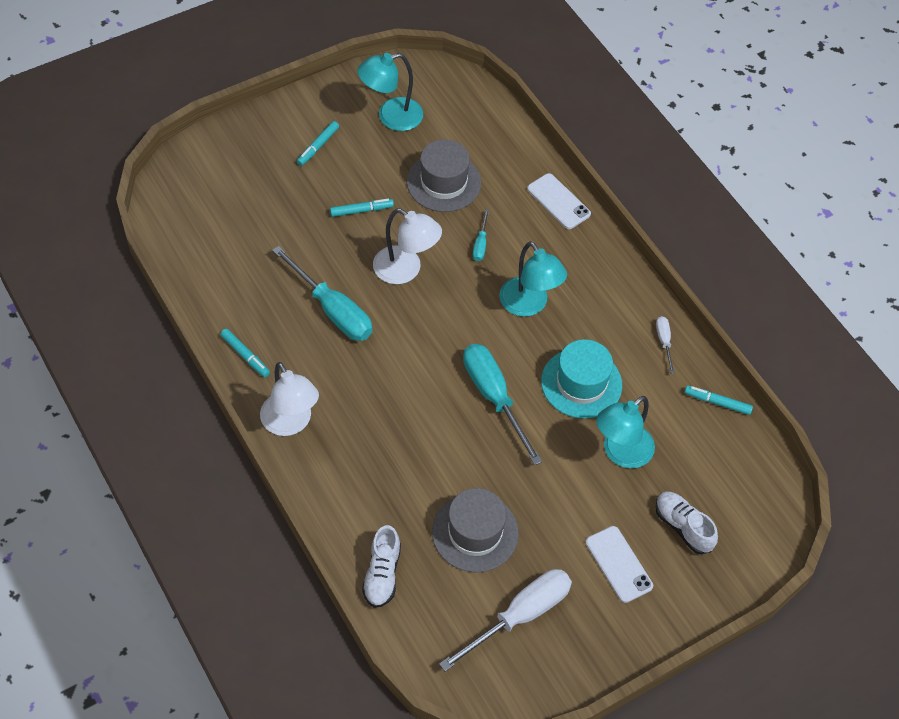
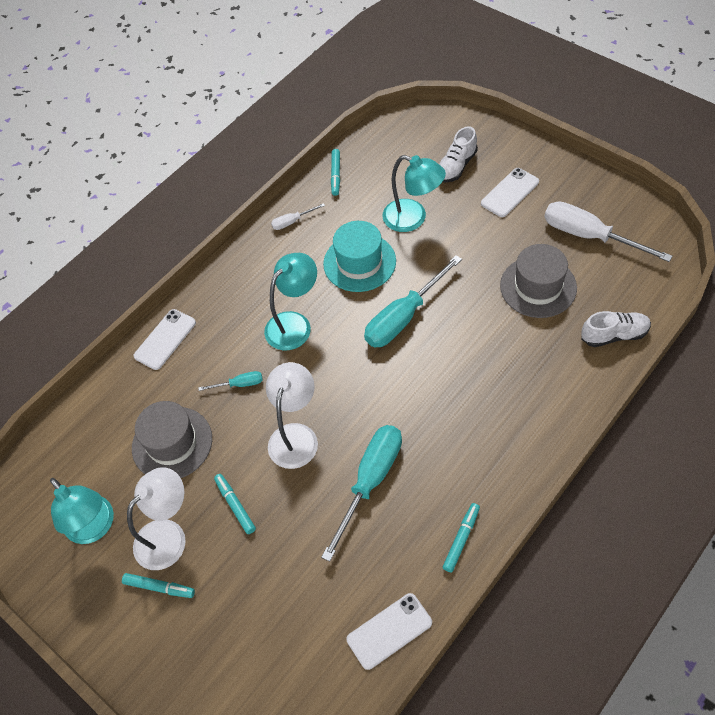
camera: 100 degrees left, 0 degrees up
white lamp [260,362,319,436] -> white lamp moved to [127,467,186,570]
none -> white phone [347,593,432,670]

